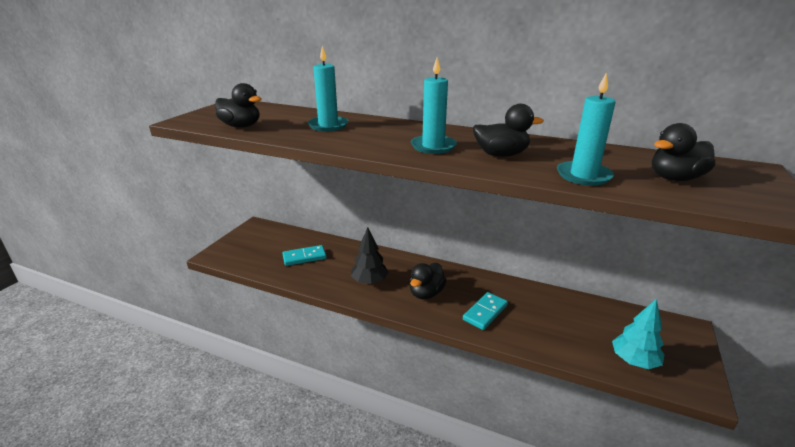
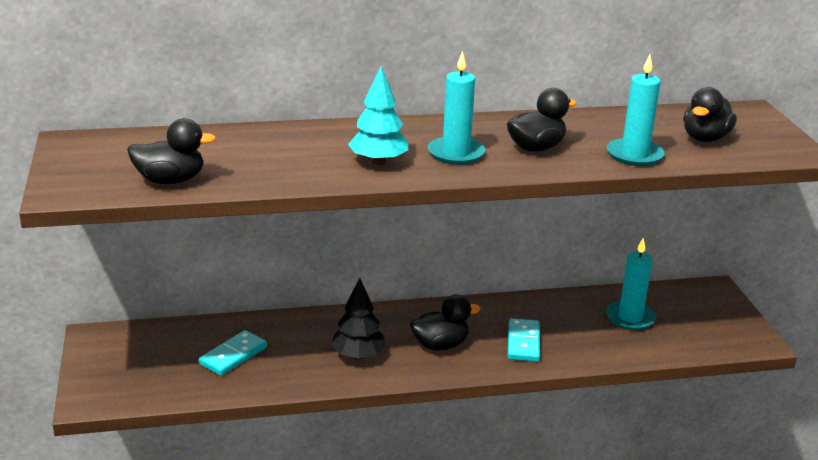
camera: 35 degrees left, 0 degrees up
turquoise candle [308,46,349,131] -> turquoise candle moved to [606,238,656,330]
black duck [410,263,447,299] -> black duck turned 105 degrees counterclockwise [410,294,481,351]
turquoise tree [612,298,664,369] -> turquoise tree moved to [348,66,408,165]

